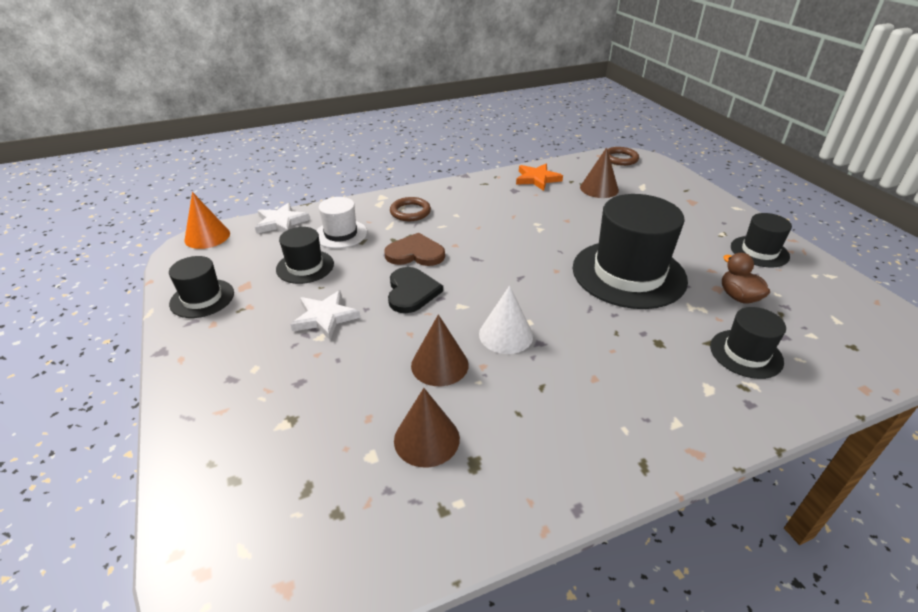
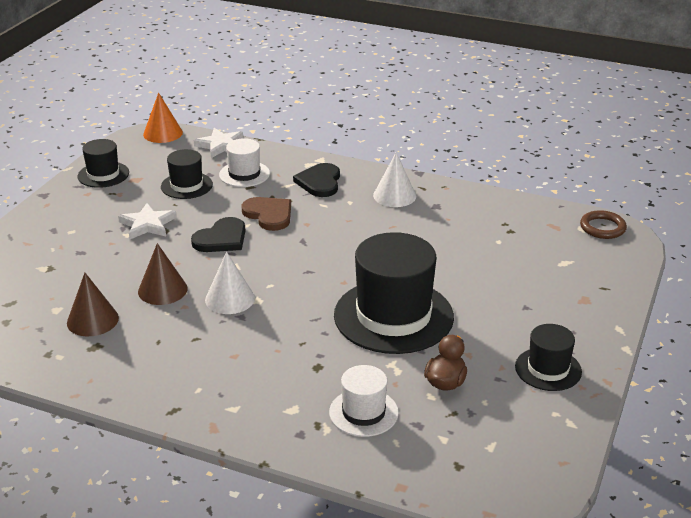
camera: 45 degrees right, 5 degrees down
brown ring [390,197,431,221] -> black heart [293,163,340,197]
orange star [516,164,563,191] -> none
brown cone [580,147,619,198] -> none
black hat [710,307,786,379] -> white hat [329,365,399,437]
none -> white cone [373,152,416,207]

